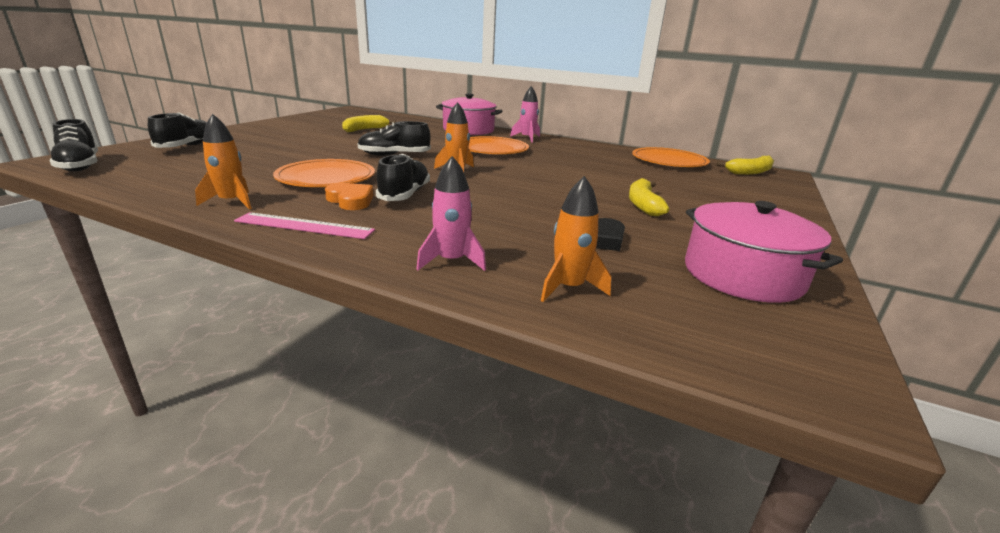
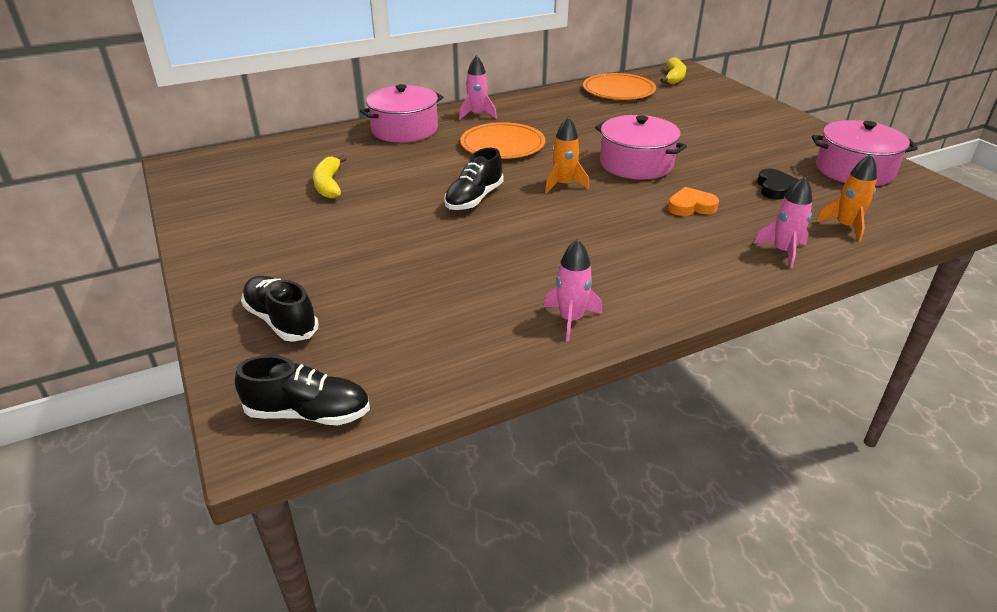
camera: 50 degrees left, 10 degrees up
orange rocket [195,114,252,210] -> pink rocket [544,239,602,342]
pink ruler [234,212,375,239] -> none
orange plate [273,159,375,187] -> none
orange heart [325,183,374,210] -> orange heart moved to [668,187,719,216]
black shoe [375,154,430,201] -> none
yellow banana [629,178,669,216] -> none
none -> pink pot [595,115,687,179]

